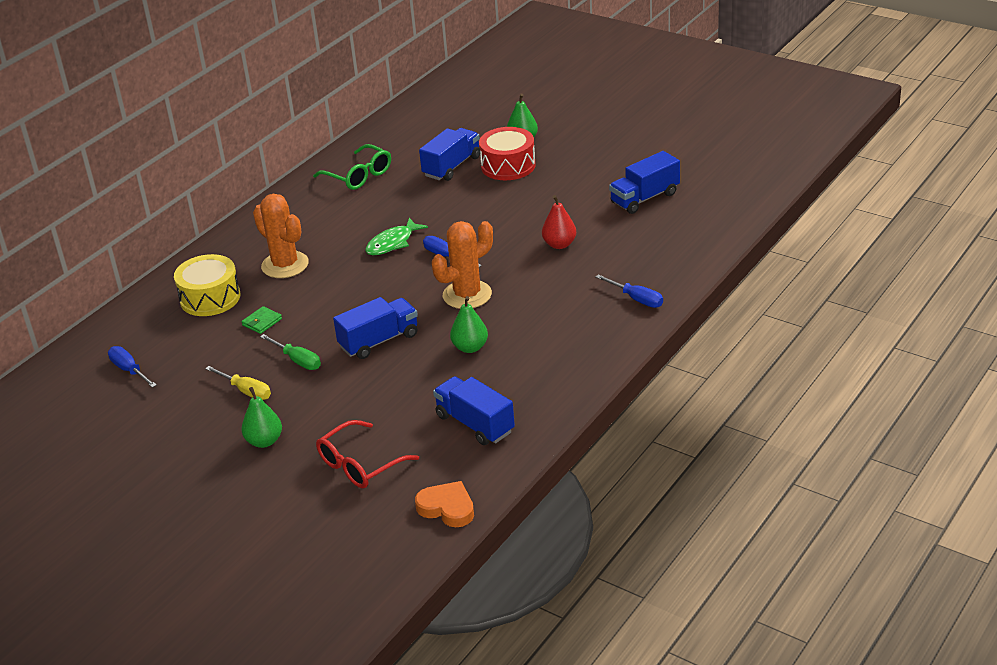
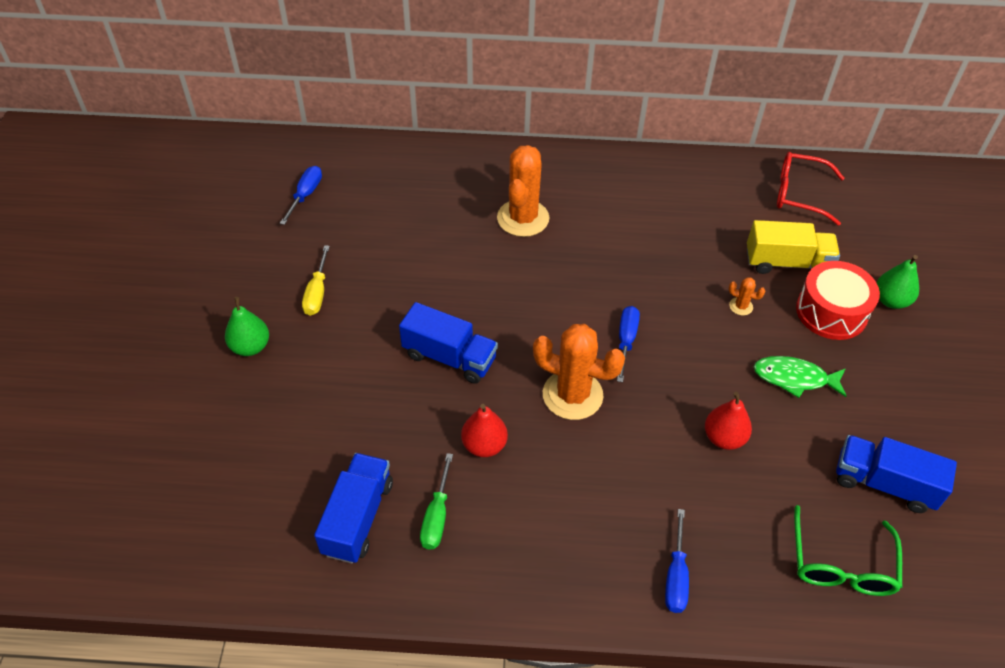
camera: 55 degrees right, 15 degrees up
yellow drum [174,254,240,316] -> none
green wallet [241,306,282,334] -> none
green screwdriver [260,334,321,370] -> green screwdriver moved to [420,453,453,550]
green glasses [313,144,391,190] -> green glasses moved to [794,505,902,596]
red glasses [316,420,419,488] -> red glasses moved to [777,152,845,226]
green fish [365,218,428,255] -> green fish moved to [754,356,846,398]
orange heart [415,481,474,527] -> none
blue truck [419,128,480,181] -> yellow truck [747,220,840,274]
green pear [450,296,488,353] -> red pear [461,404,508,457]
none -> orange cactus [729,277,765,316]

